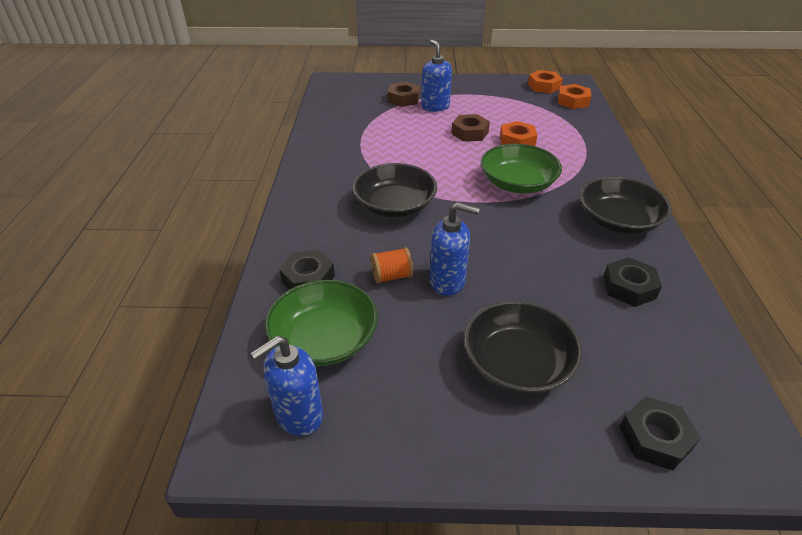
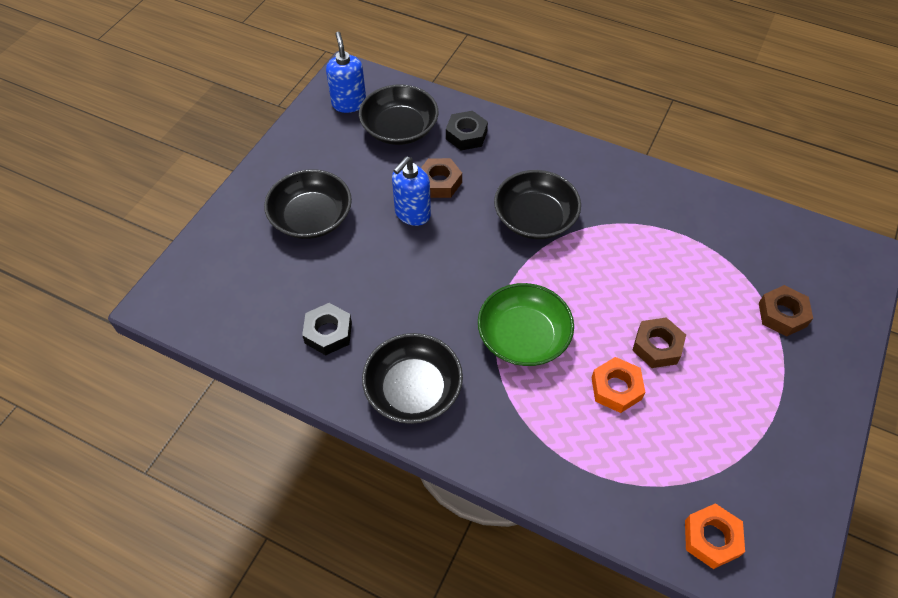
camera: 115 degrees right, 15 degrees up
green bowl [265,280,378,366] -> black bowl [359,84,438,145]
orange spool [371,247,413,283] -> brown nut [421,158,462,198]
blue soap dispenser [421,40,452,112] -> none
orange nut [528,70,563,94] -> none
black nut [620,396,701,470] -> none

